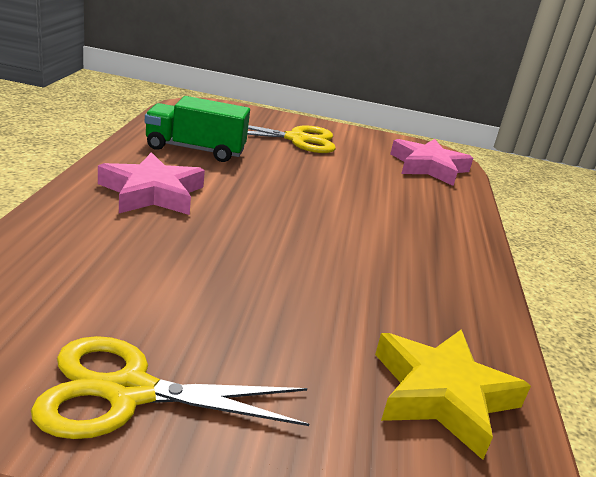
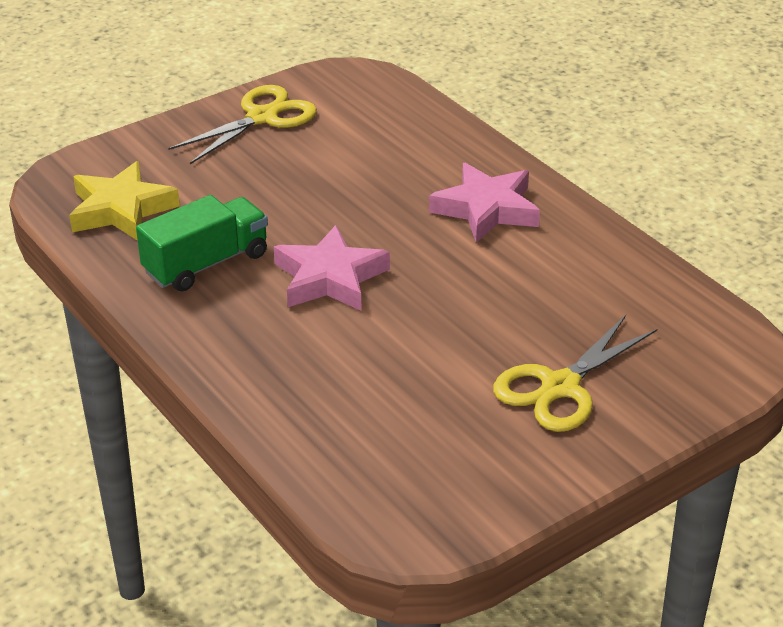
camera: 140 degrees right, 10 degrees up
green truck [145,96,250,162] -> green truck moved to [136,195,268,292]
pink star [390,139,473,186] -> pink star moved to [274,225,390,311]

